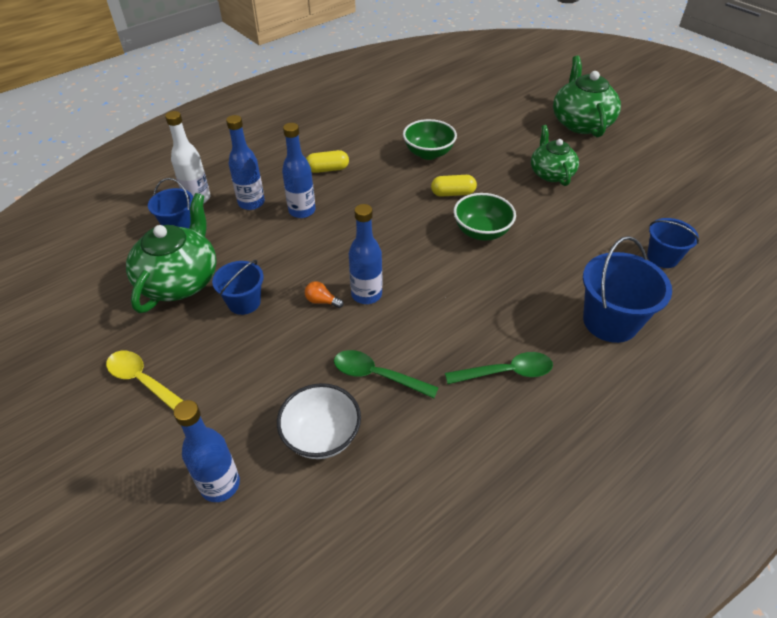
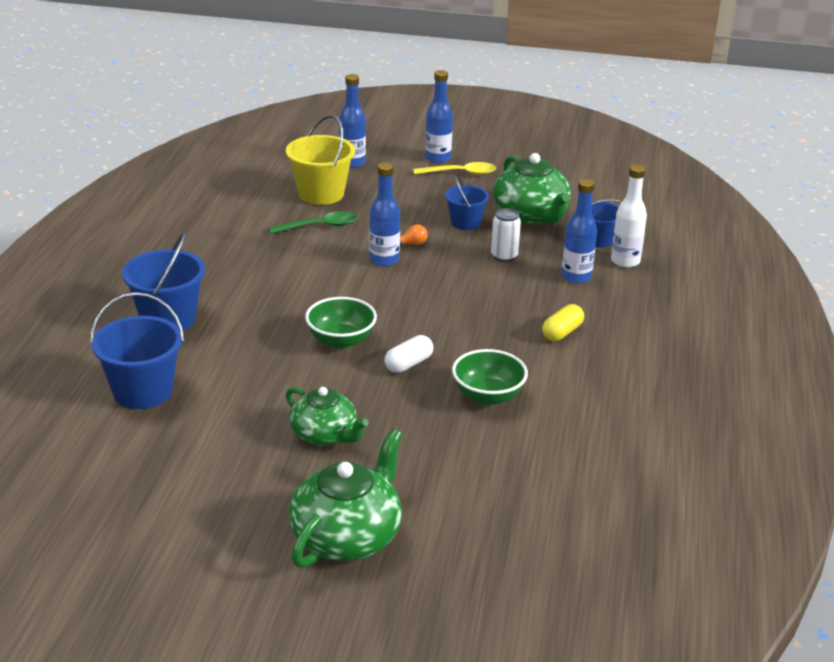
camera: 140 degrees right, 15 degrees down
white bowl [277,383,361,459] -> yellow bucket [286,115,355,205]
blue bottle [282,123,316,218] -> blue bottle moved to [425,70,453,163]
yellow capsule [431,175,477,197] -> white capsule [384,335,433,373]
green spoon [445,352,553,384] -> none
green teapot [553,56,621,137] -> green teapot turned 105 degrees counterclockwise [289,429,402,568]
blue bucket [647,218,699,268] -> blue bucket [90,292,184,409], size x1.61
none -> white can [491,208,521,262]

